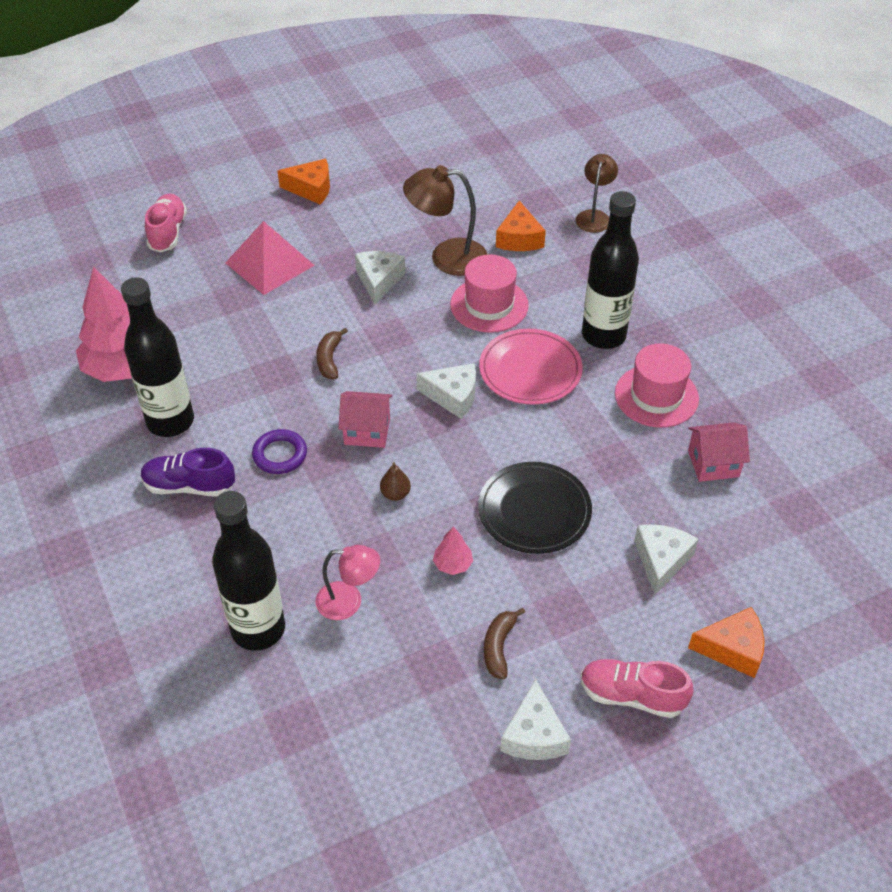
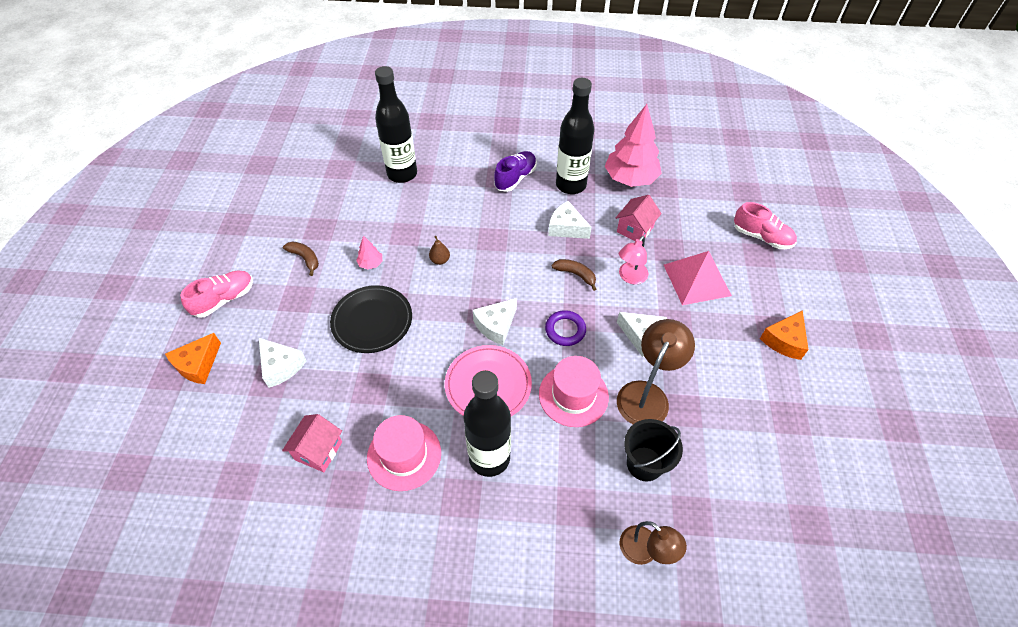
camera: 120 degrees right, 5 degrees up
purple ring [252,429,307,474] -> purple ring moved to [545,310,586,346]
pink lamp [316,545,380,620] -> pink lamp moved to [619,236,649,284]
pink house [338,391,393,448] -> pink house moved to [615,195,662,241]
orange cheese [496,201,546,251] -> black bucket [624,419,683,481]
white cheese [500,679,571,760] -> white cheese moved to [548,201,592,239]

